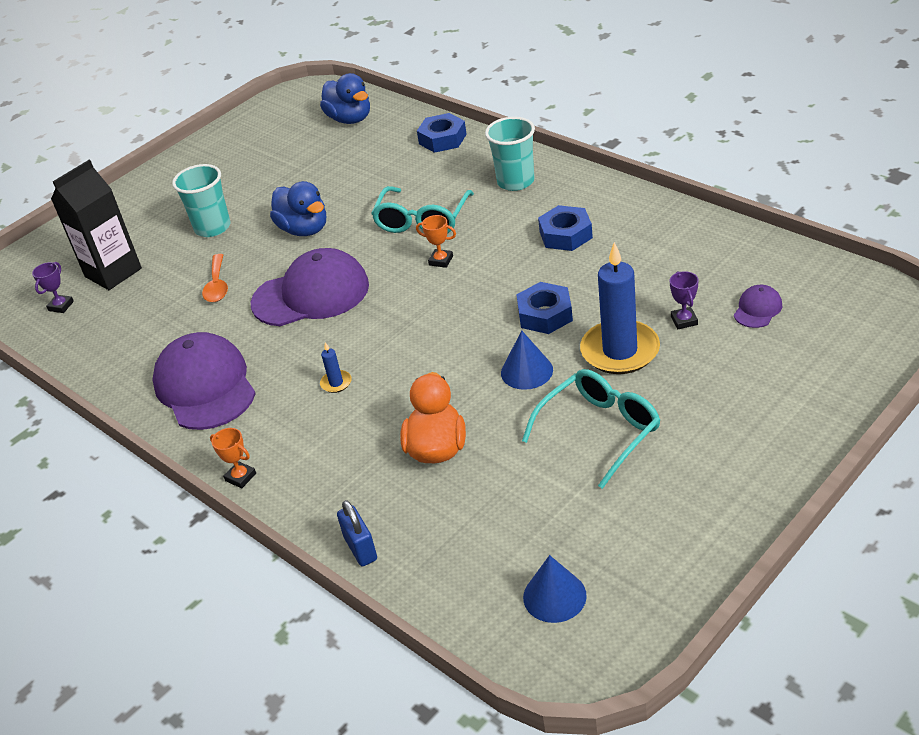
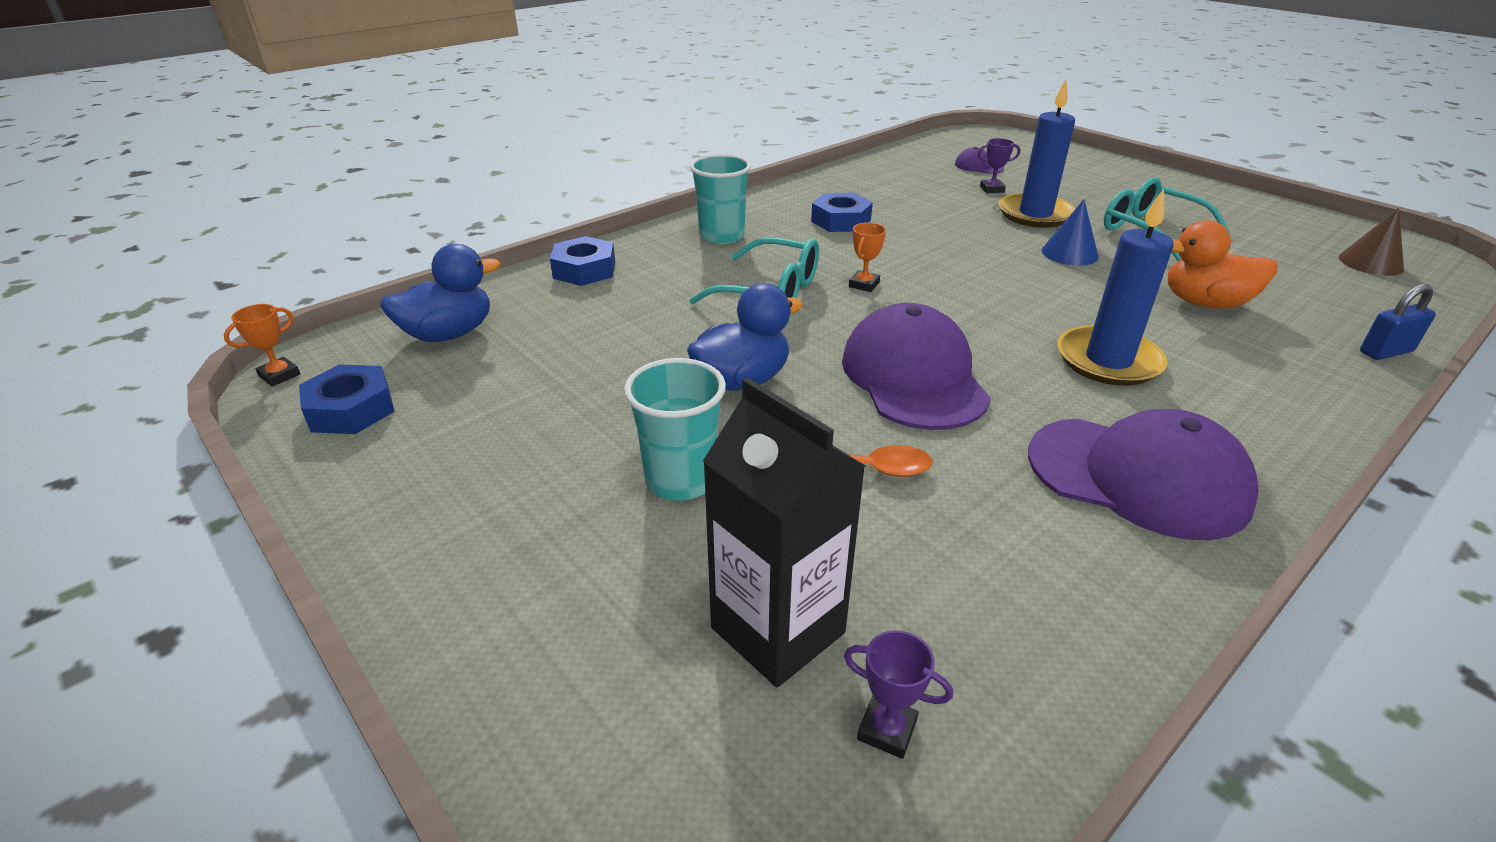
camera: 90 degrees left, 5 degrees down
purple cap [152,332,256,430] -> purple cap turned 135 degrees counterclockwise [1028,409,1259,540]
orange trophy [210,428,256,488] -> orange trophy moved to [224,304,300,387]
blue candle [320,342,352,393] -> blue candle [1057,189,1174,386], size x2.42
blue nut [516,282,573,334] -> blue nut moved to [299,364,395,434]
blue cone [523,555,587,623] -> brown cone [1339,208,1404,276]

